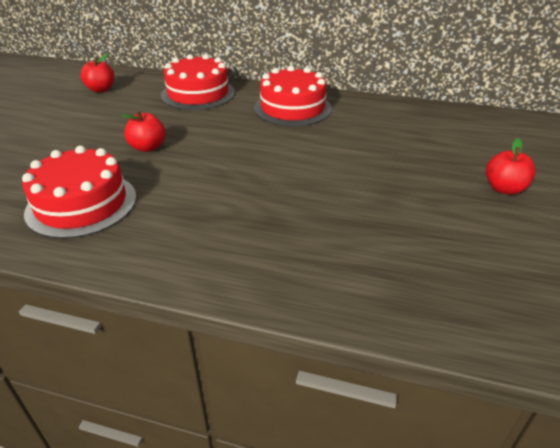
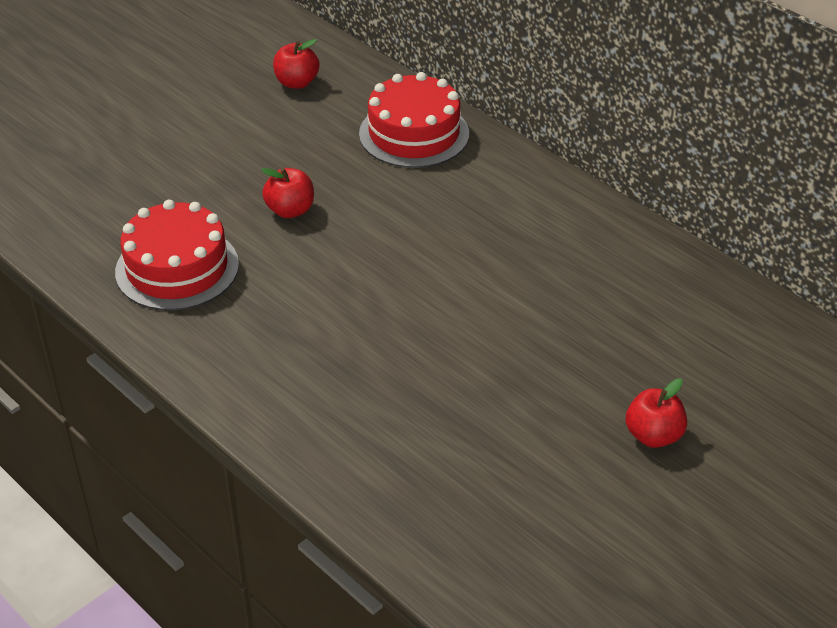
camera: 30 degrees right, 5 degrees up
red cake [254,66,332,126] -> none

